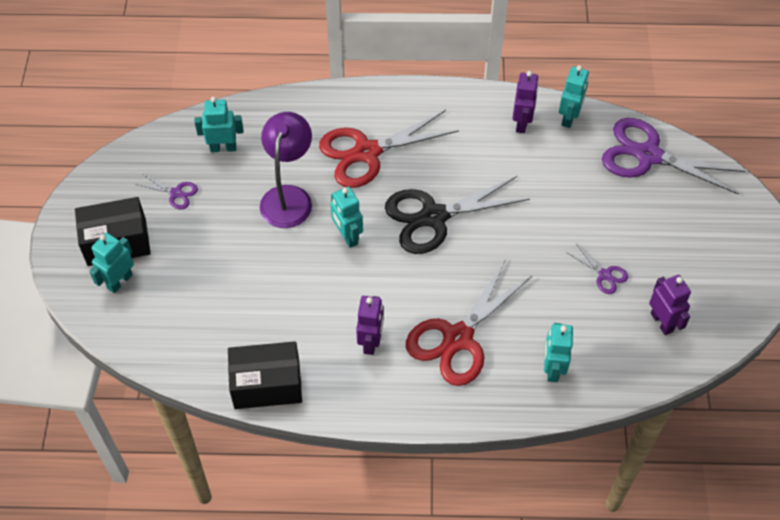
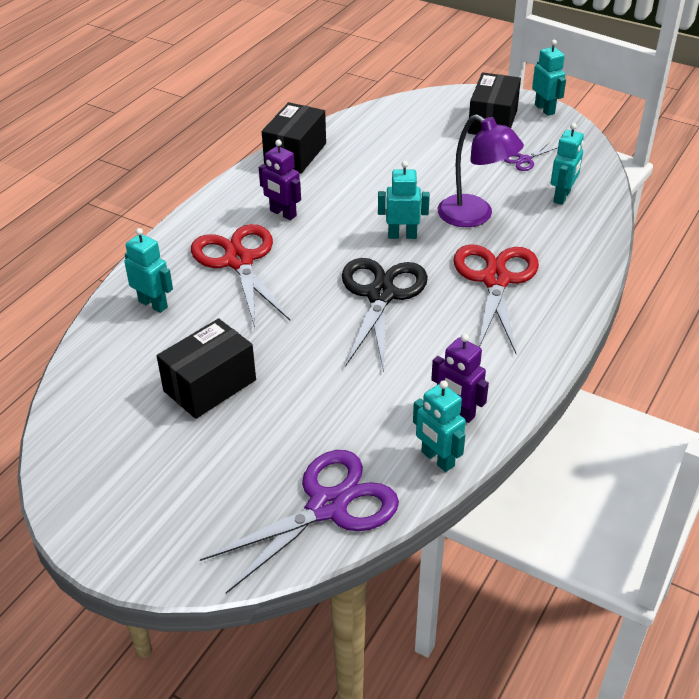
camera: 120 degrees right, 15 degrees down
turquoise robot [89,233,134,293] -> turquoise robot moved to [532,40,566,116]
purple scissors [566,244,628,294] -> black box [157,318,256,419]
purple robot [649,275,691,335] -> none

